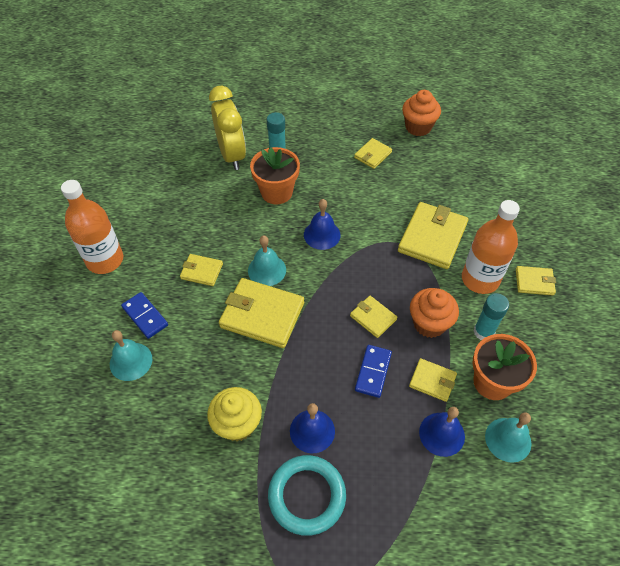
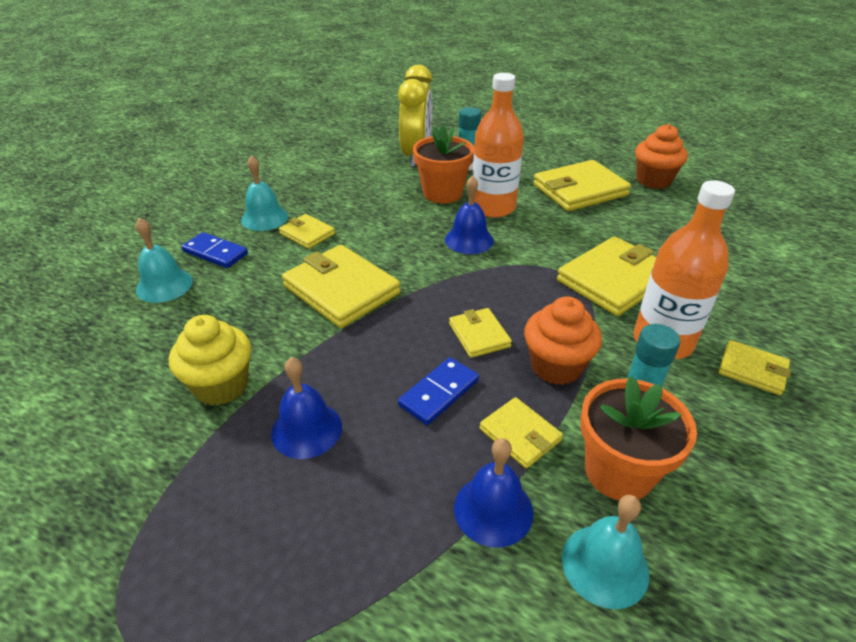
camera: 25 degrees right, 15 degrees down
orange bottle [61,180,123,274] -> orange bottle moved to [473,73,524,218]
blue domino [121,292,168,339] -> blue domino turned 45 degrees counterclockwise [181,232,248,268]
turquoise bell [248,235,286,286] -> turquoise bell moved to [241,155,288,231]
turquoise ring [268,455,346,536] -> none
yellow wallet [354,138,392,169] -> yellow wallet [533,160,631,211], size x1.88

